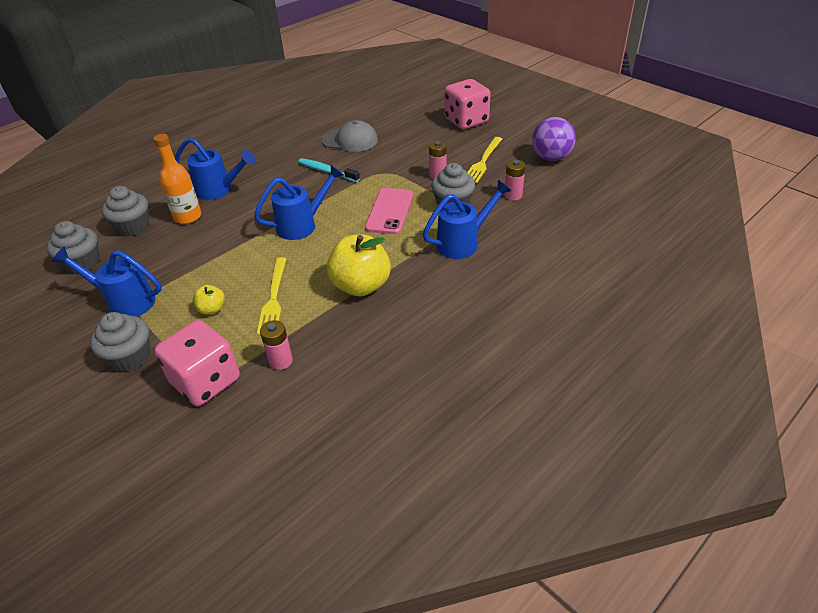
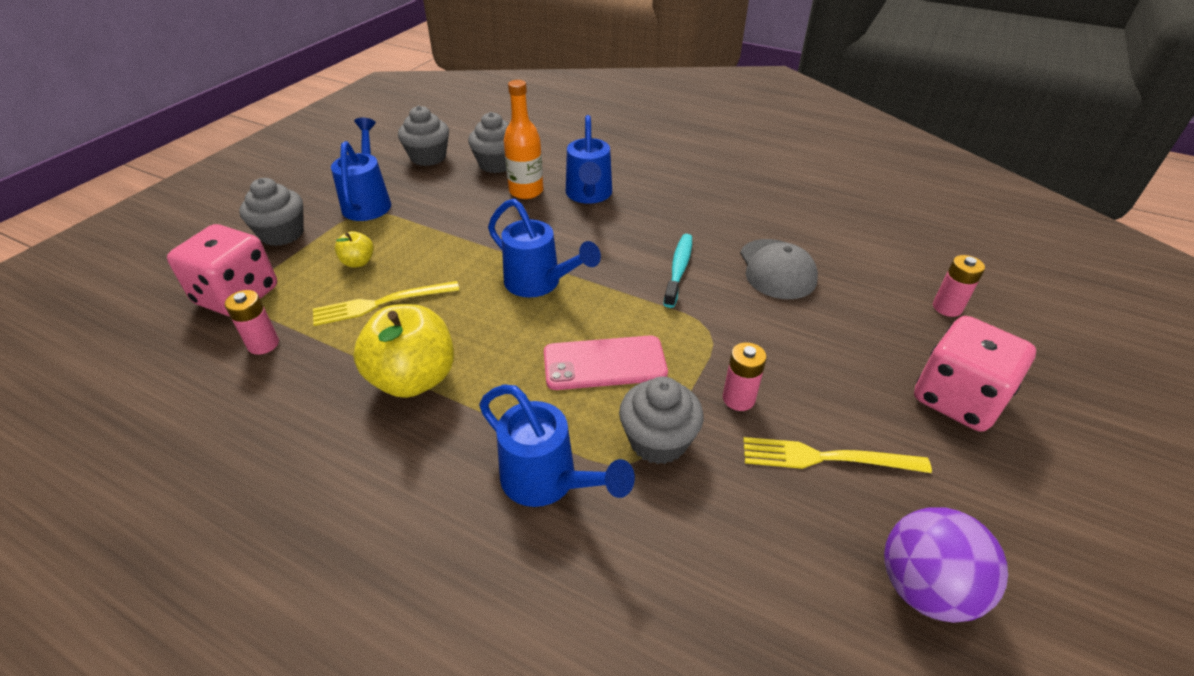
camera: 70 degrees right, 0 degrees up
pink battery [504,160,526,200] -> pink battery moved to [933,255,985,317]

